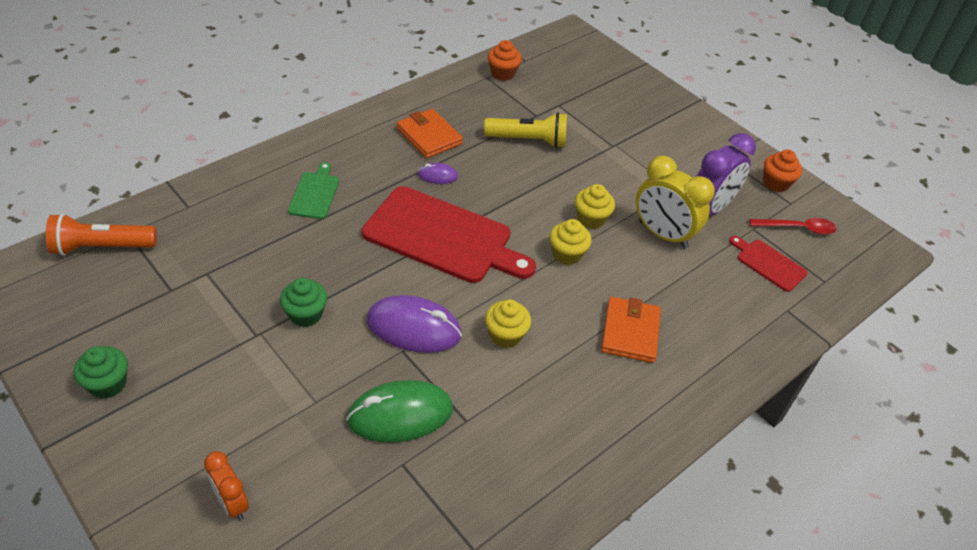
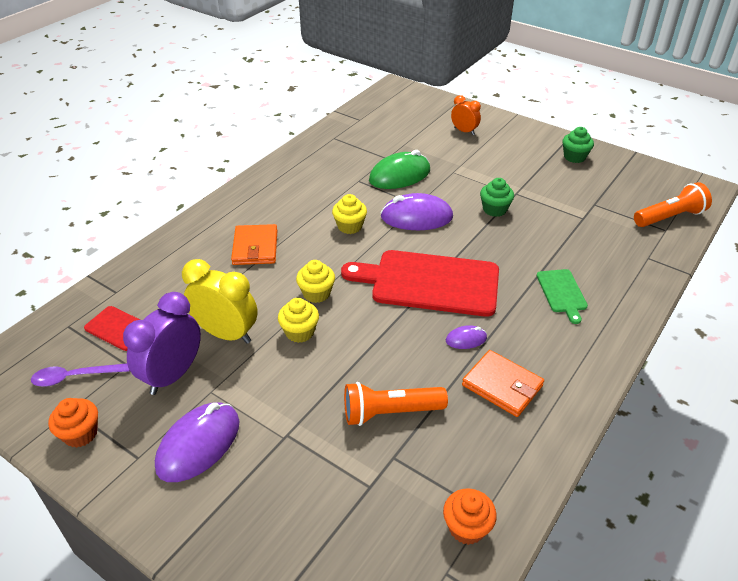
camera: 170 degrees right, 5 degrees down
yellow flashlight [484,112,567,148] -> orange flashlight [344,382,448,426]
red spoon [750,218,836,235] -> purple spoon [31,363,130,387]
none -> purple mouse [155,402,239,482]

